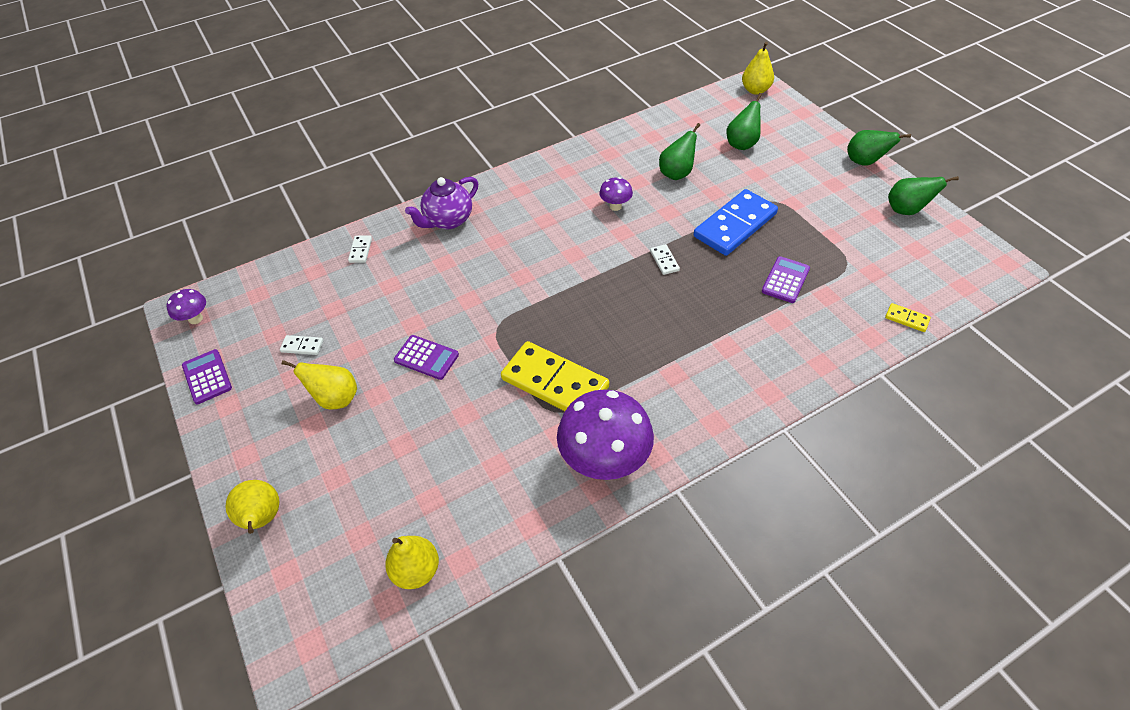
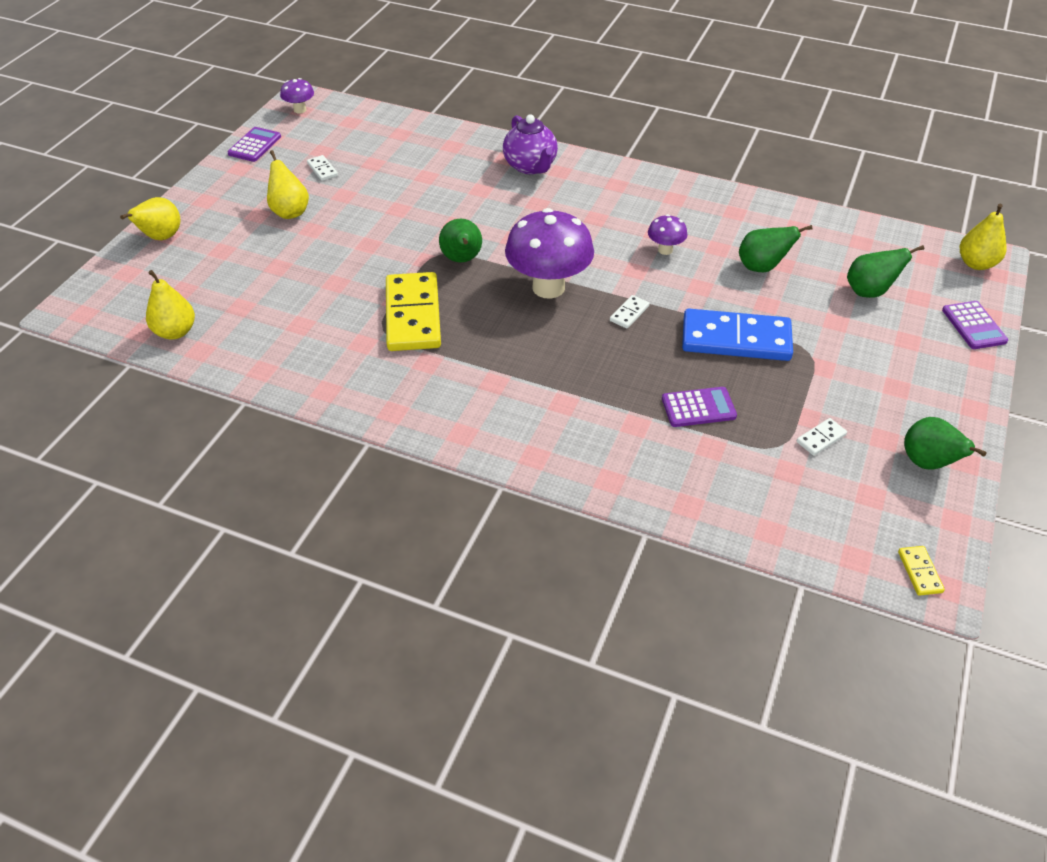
camera: 50 degrees right, 5 degrees down
white domino [348,235,372,263] -> white domino moved to [797,418,847,456]
purple calculator [394,335,459,380] -> purple calculator moved to [942,301,1008,349]
purple teapot [405,177,478,229] -> purple teapot turned 120 degrees counterclockwise [503,114,558,174]
purple mushroom [557,389,654,480] -> purple mushroom moved to [505,208,594,298]
green pear [847,130,911,166] -> green pear moved to [439,218,482,263]
yellow domino [885,303,931,332] -> yellow domino moved to [898,546,945,596]

